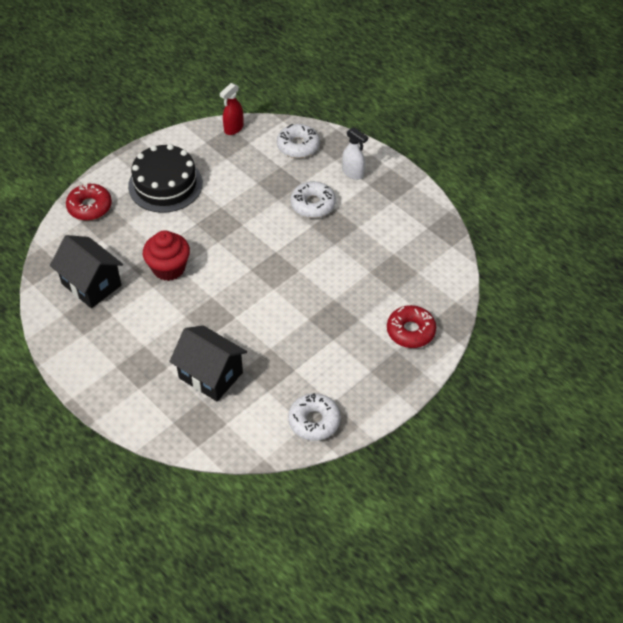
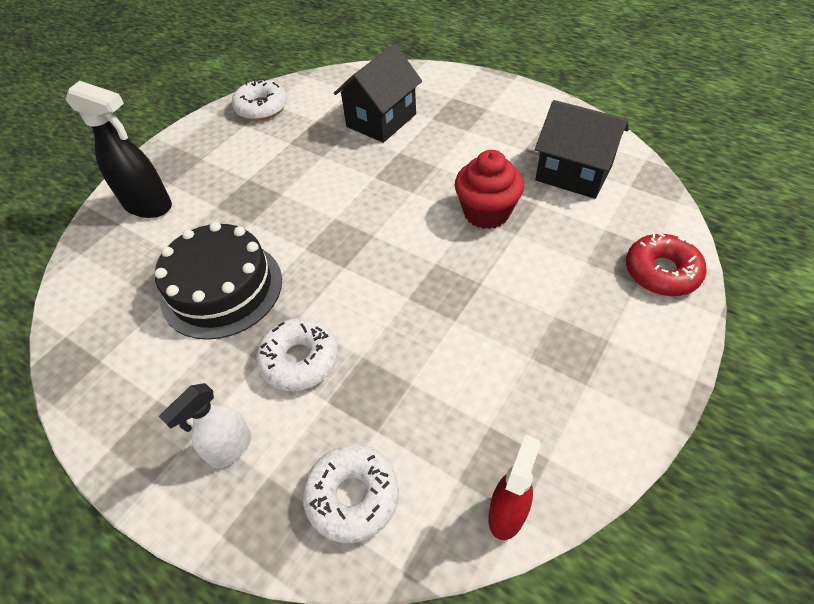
camera: 170 degrees right, 0 degrees up
black cake [128,144,203,213] -> black cake moved to [155,222,282,340]
black house [169,326,247,401] -> black house turned 75 degrees counterclockwise [334,44,422,143]
white spray bottle [342,127,368,180] -> white spray bottle turned 75 degrees counterclockwise [159,383,252,468]
red donut [387,305,436,348] -> black spray bottle [66,81,172,218]

